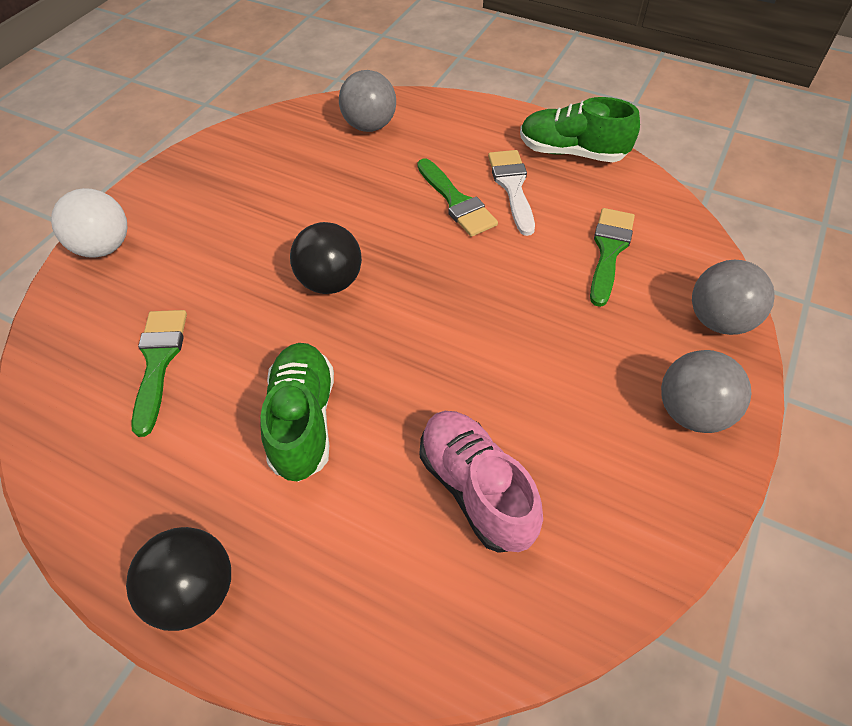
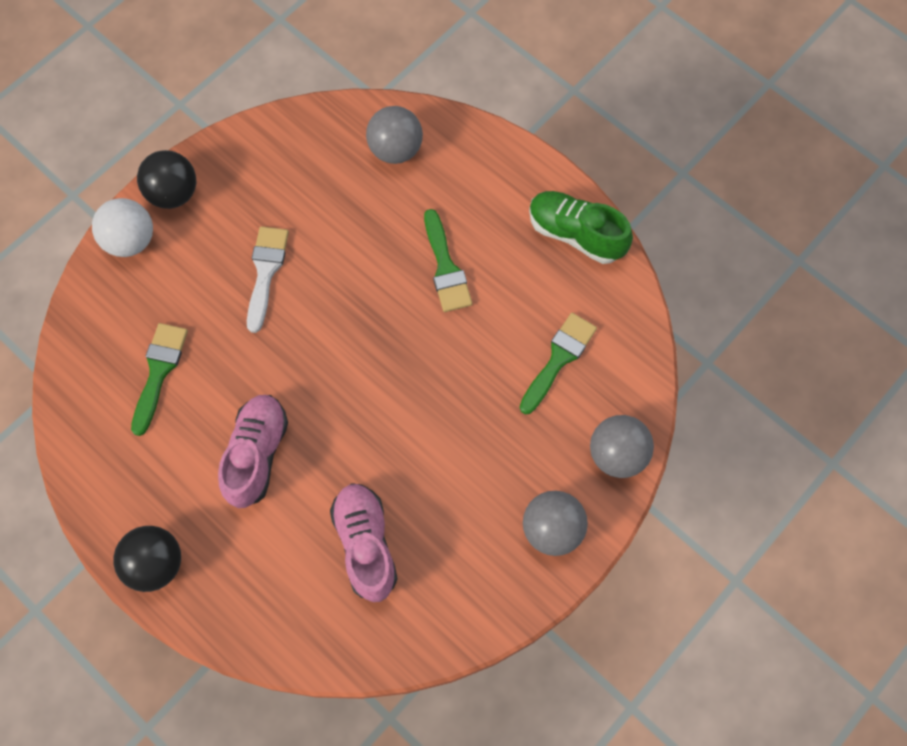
camera: 15 degrees right, 15 degrees up
green shoe [260,343,334,482] -> pink shoe [218,395,288,508]
black ball [290,222,362,294] -> black ball moved to [137,150,196,209]
white brush [488,150,535,236] -> white brush moved to [247,226,289,333]

